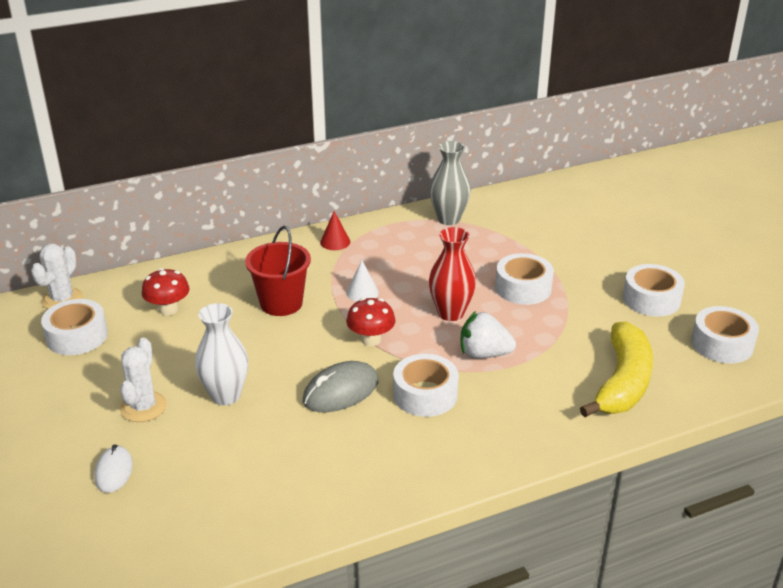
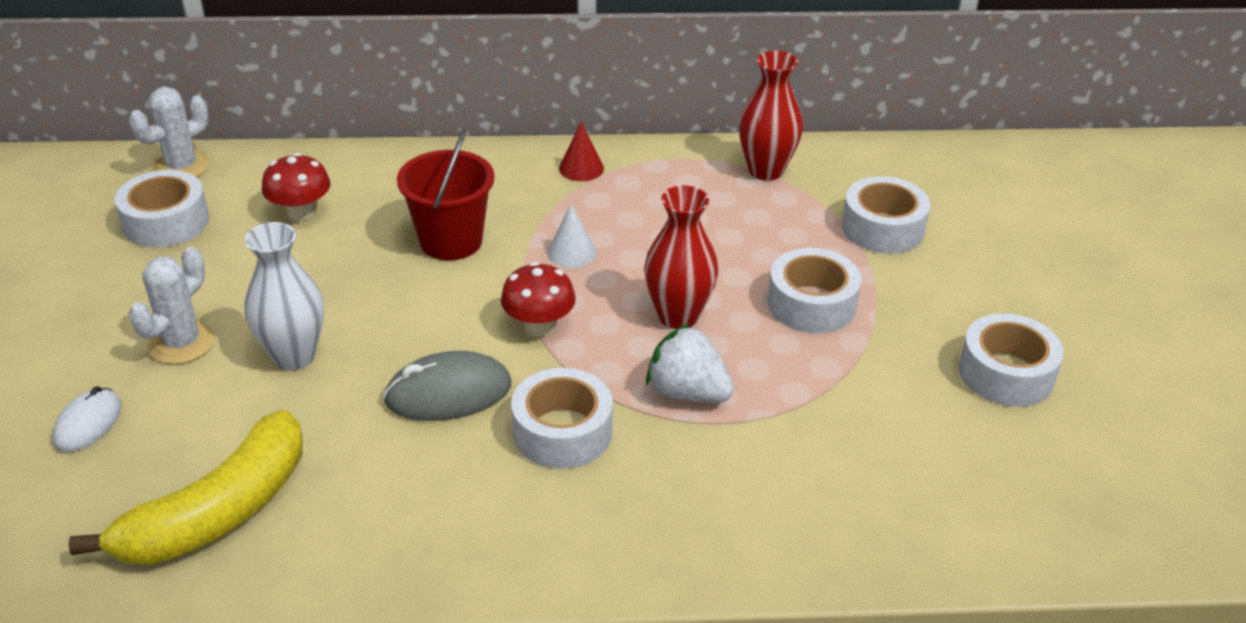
camera: 20 degrees right, 5 degrees up
grey vase [430,141,471,225] -> red vase [739,50,803,181]
yellow banana [580,321,653,417] -> yellow banana moved to [68,410,303,565]
white tape [691,306,759,363] -> white tape moved to [842,176,930,254]

